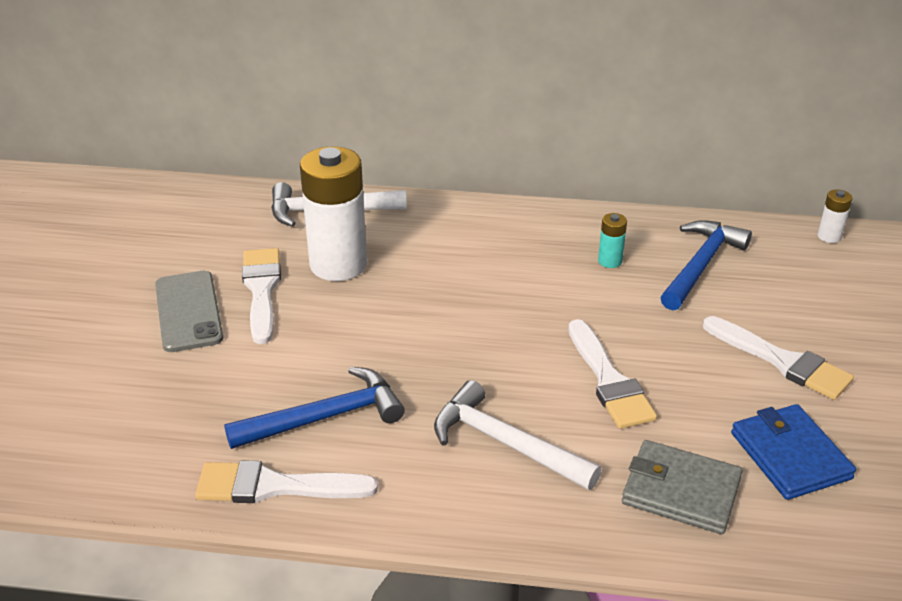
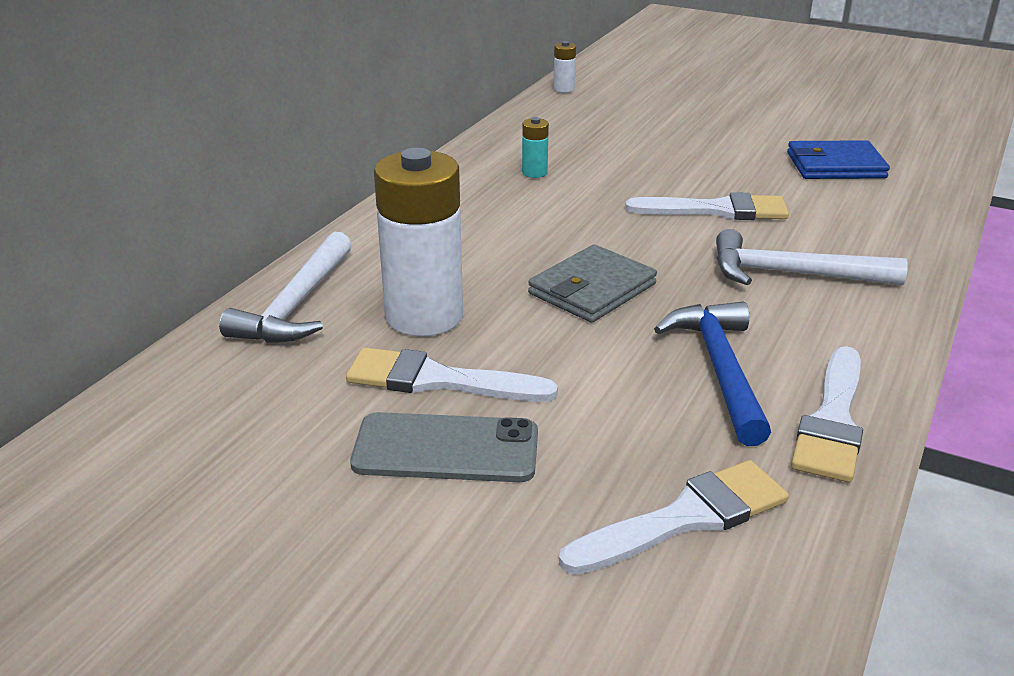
camera: 70 degrees left, 5 degrees down
white hammer [434,380,602,490] -> white hammer turned 45 degrees clockwise [716,229,908,285]
grey wallet [622,440,743,534] -> grey wallet moved to [528,244,657,322]
blue hammer [660,220,752,310] -> none
white brush [703,316,854,400] -> white brush moved to [559,460,789,575]

